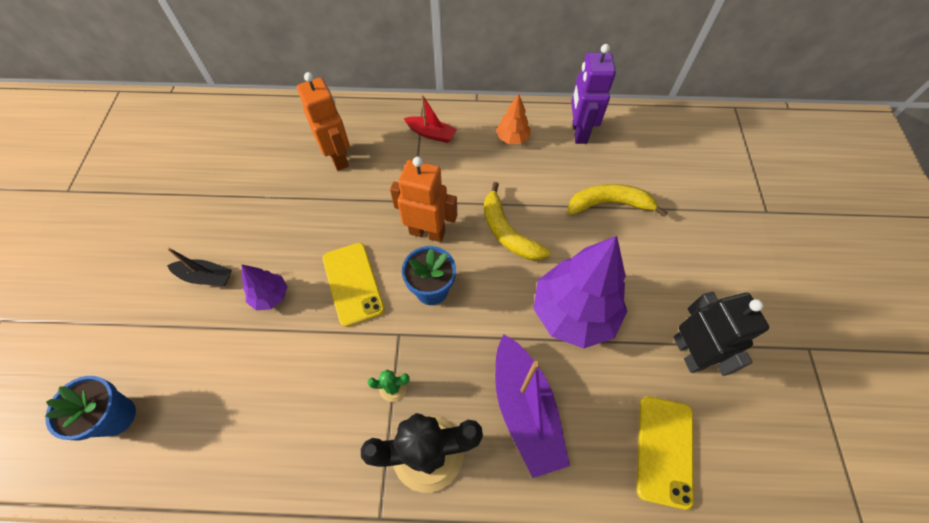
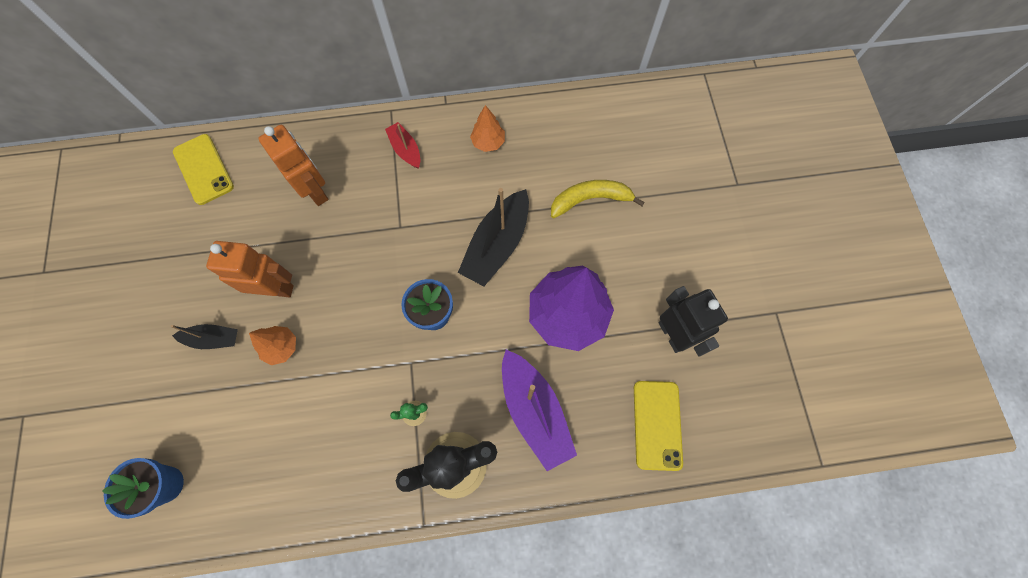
camera: 10 degrees left, 10 degrees up
purple tree [242,265,288,310] -> orange tree [249,326,296,365]
yellow phone [323,243,385,327] -> yellow phone moved to [173,134,234,205]
orange robot [390,157,457,242] -> orange robot moved to [206,241,294,297]
red boat [404,95,457,143] -> red boat turned 135 degrees counterclockwise [385,122,420,168]
yellow banana [484,182,551,260] -> black boat [458,188,529,286]
purple robot [571,44,616,144] -> none

